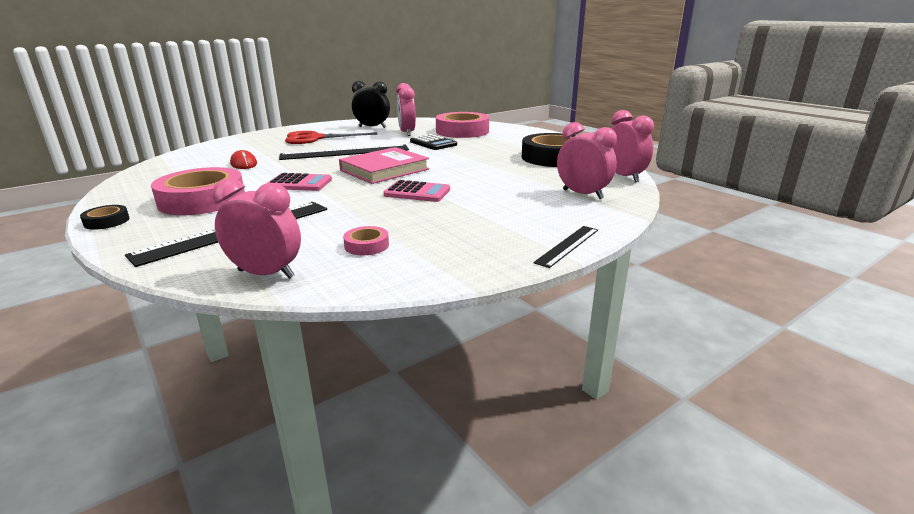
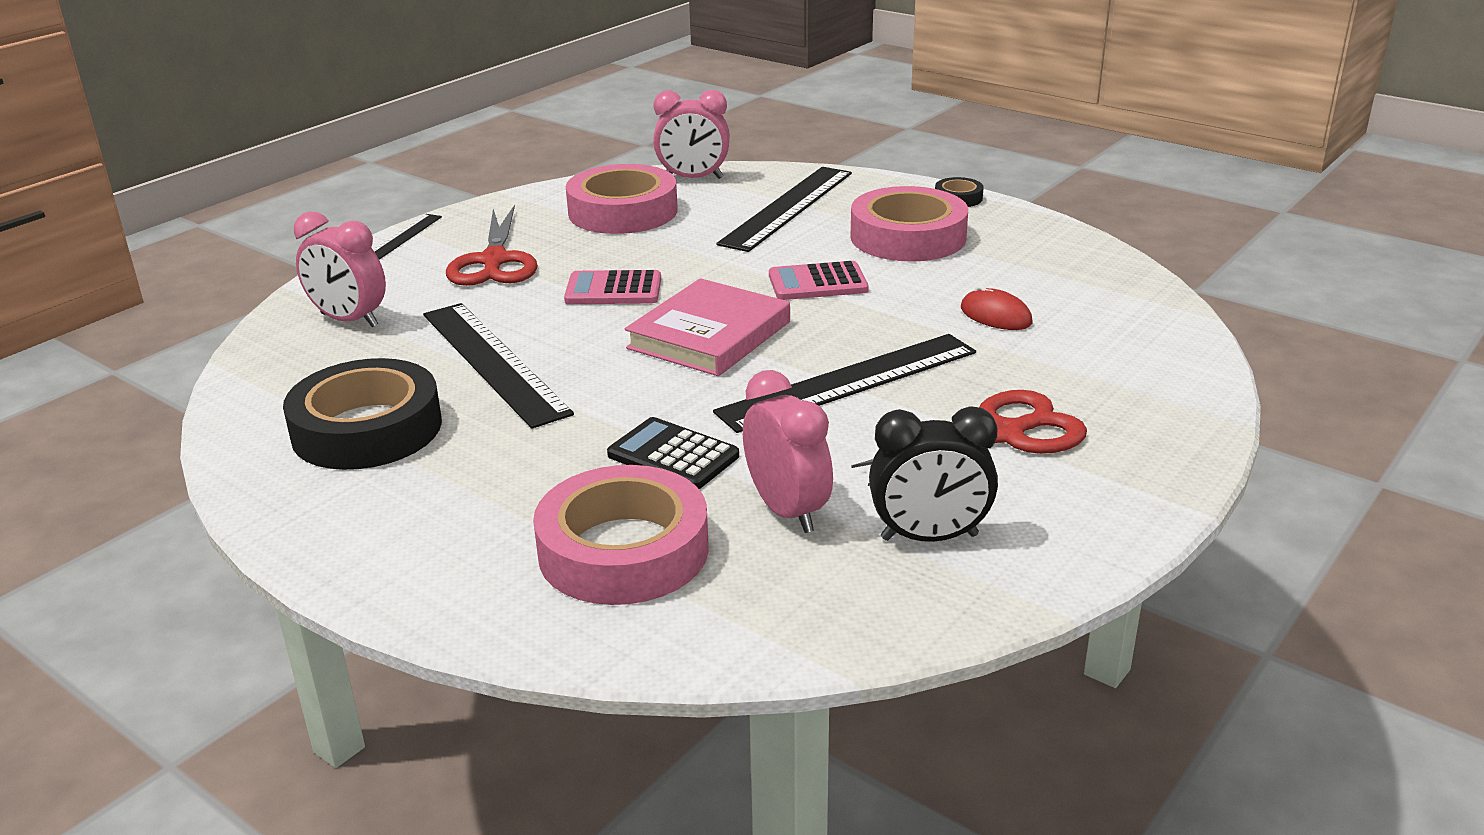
camera: 165 degrees right, 5 degrees up
pink tape [343,226,389,255] -> pink tape [566,164,678,234], size x2.28
pink clock [612,110,654,182] -> none
none -> black ruler [423,303,574,429]
none -> red scissors [446,205,538,286]

